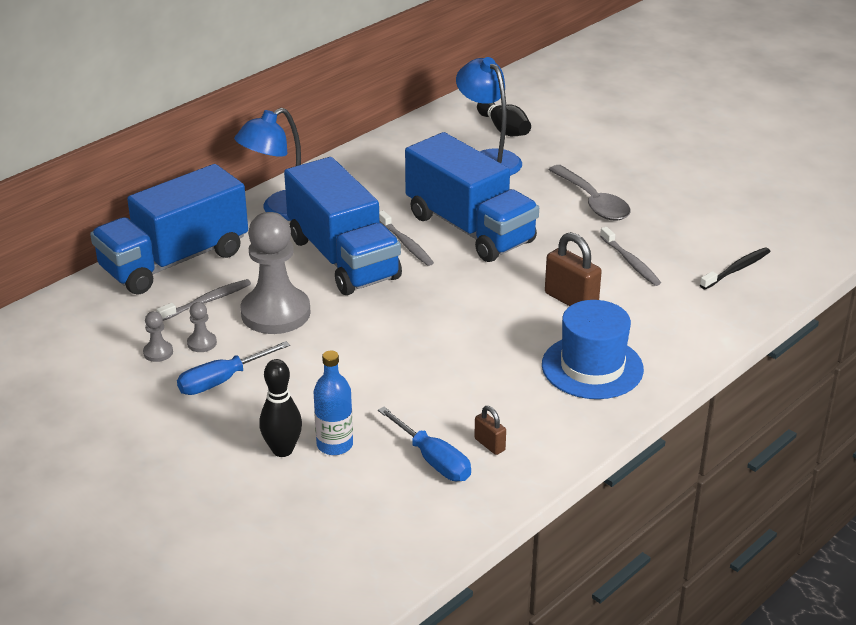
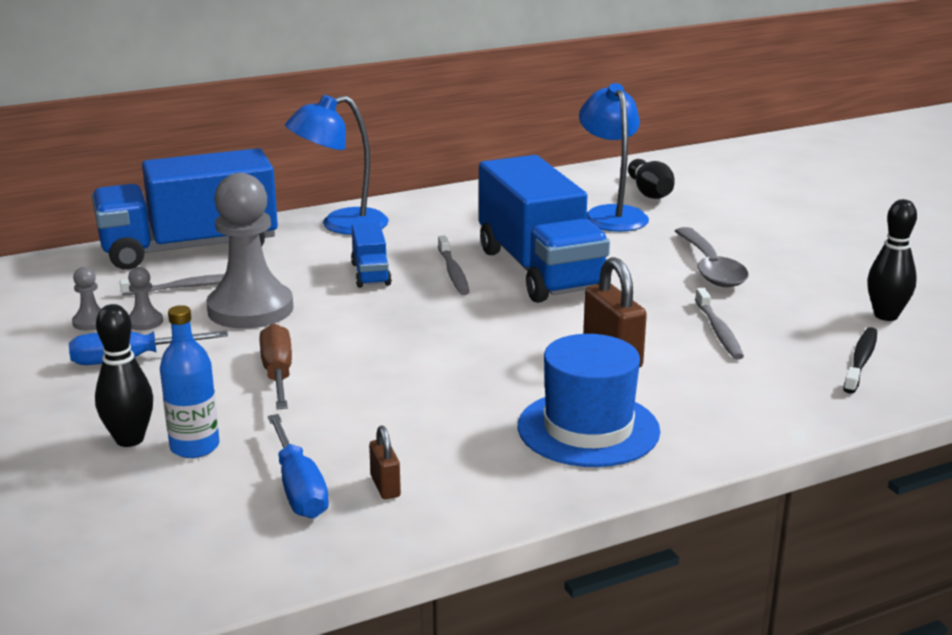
camera: 20 degrees right, 10 degrees down
blue truck [284,157,402,295] -> blue truck [351,223,392,288], size x0.44
black toothbrush [700,247,771,289] -> black toothbrush turned 45 degrees counterclockwise [843,327,877,394]
none -> brown screwdriver [260,324,292,410]
none -> black bowling pin [867,199,917,321]

